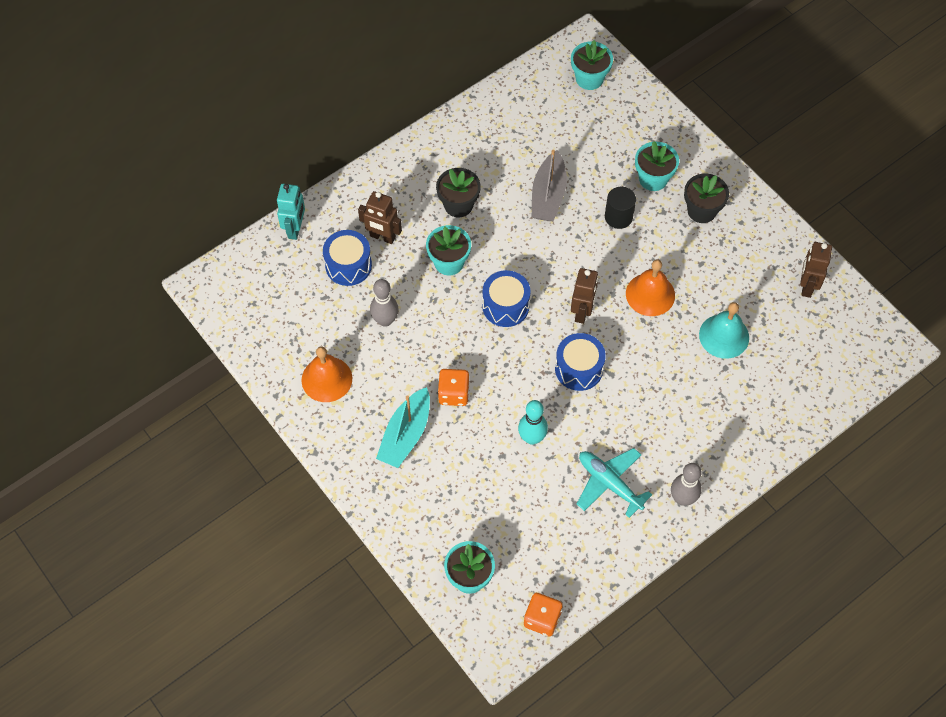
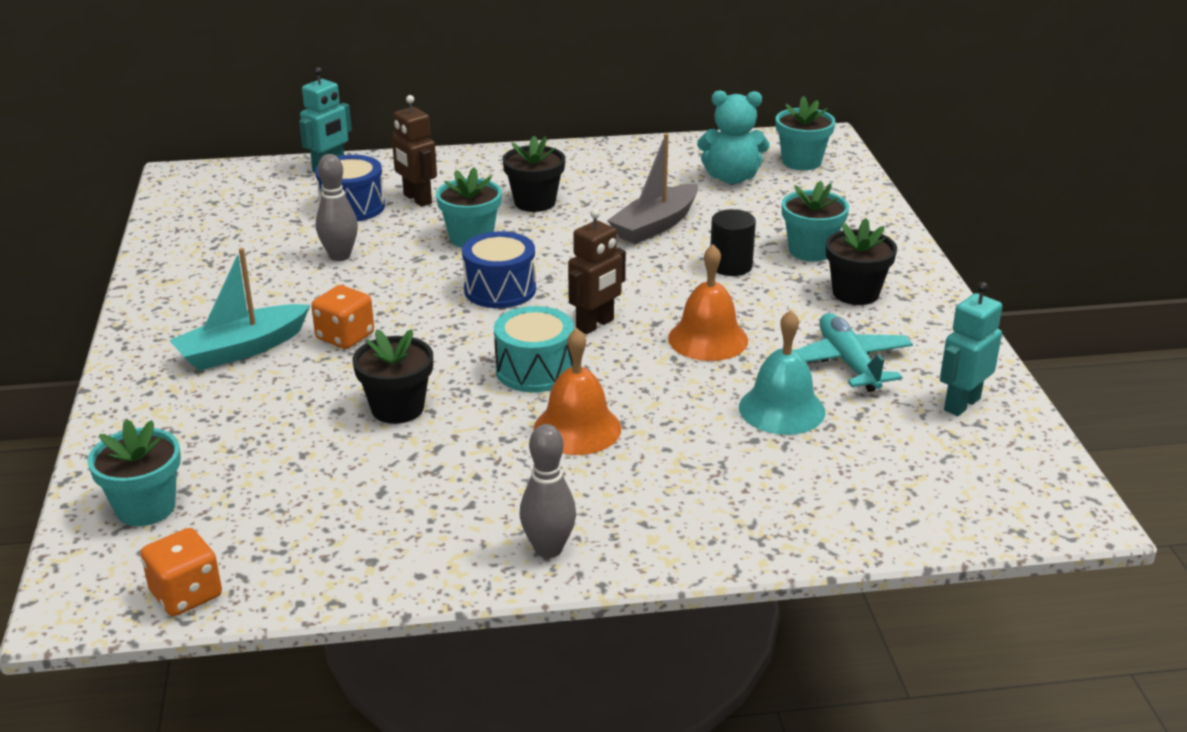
camera: 30 degrees right, 30 degrees down
orange bell [301,346,352,402] -> orange bell moved to [533,328,621,455]
turquoise bowling pin [518,400,548,445] -> black flower pot [353,329,433,424]
blue drum [555,333,606,391] -> turquoise drum [494,306,574,392]
turquoise plane [577,448,652,518] -> turquoise plane moved to [795,313,913,392]
brown robot [800,242,832,298] -> turquoise robot [940,282,1002,416]
none -> turquoise teddy bear [697,90,769,184]

